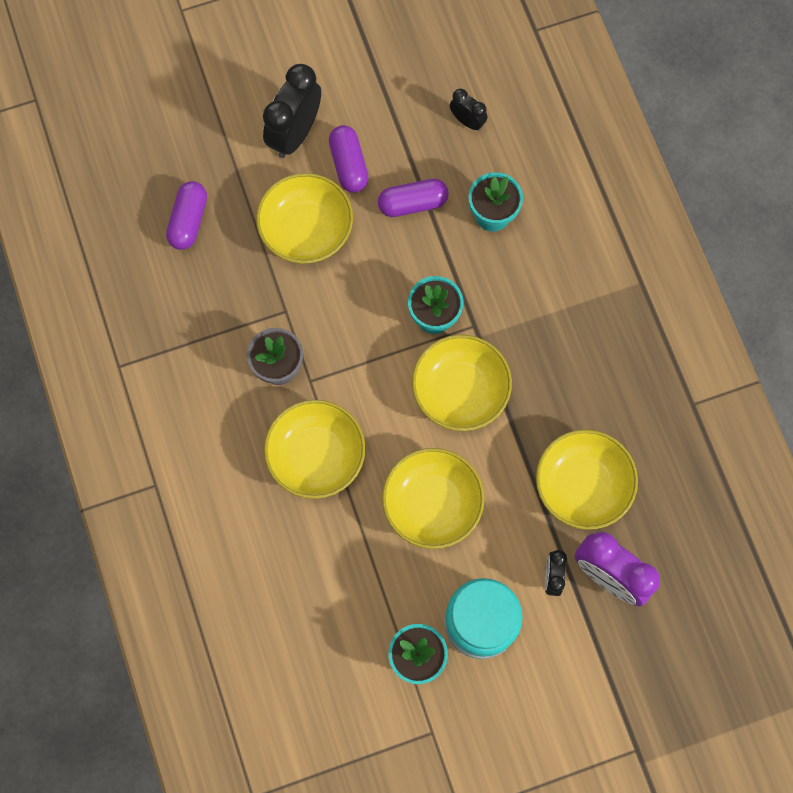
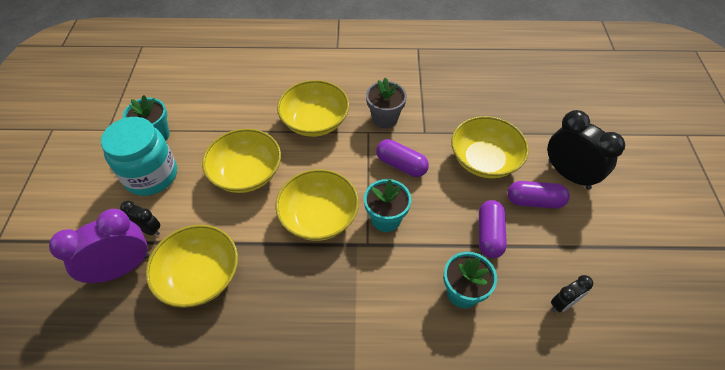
camera: 110 degrees right, 20 degrees down
purple capsule [166,181,207,250] -> purple capsule moved to [376,139,429,177]

